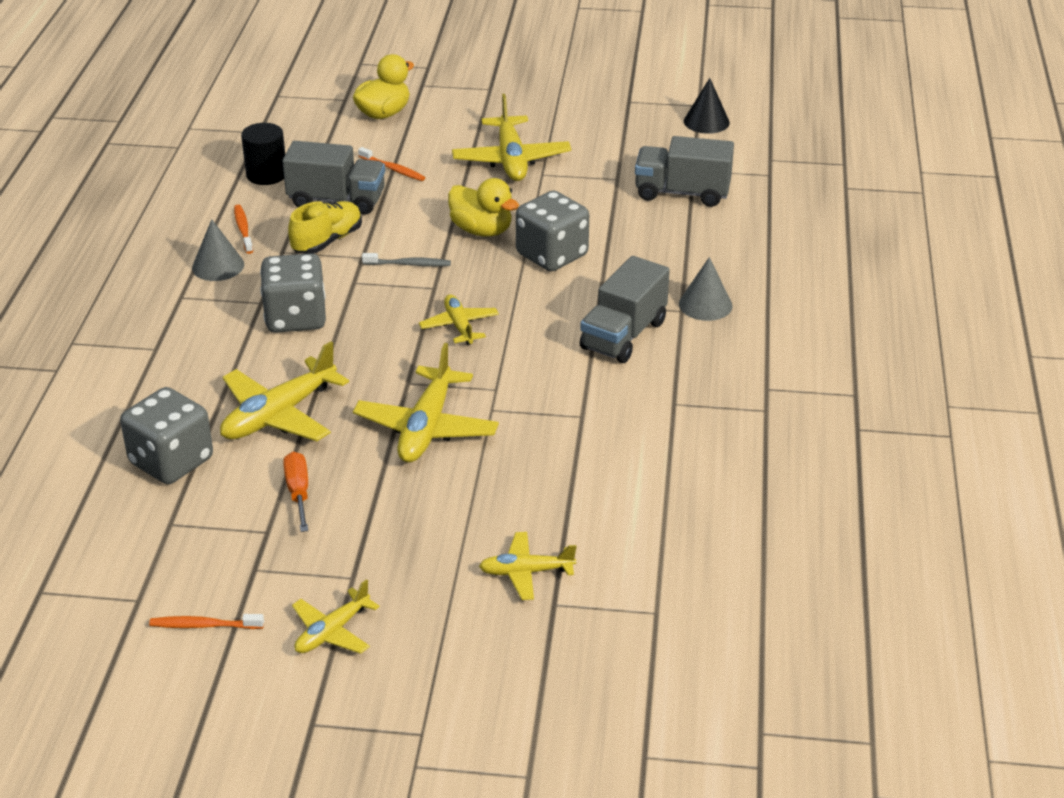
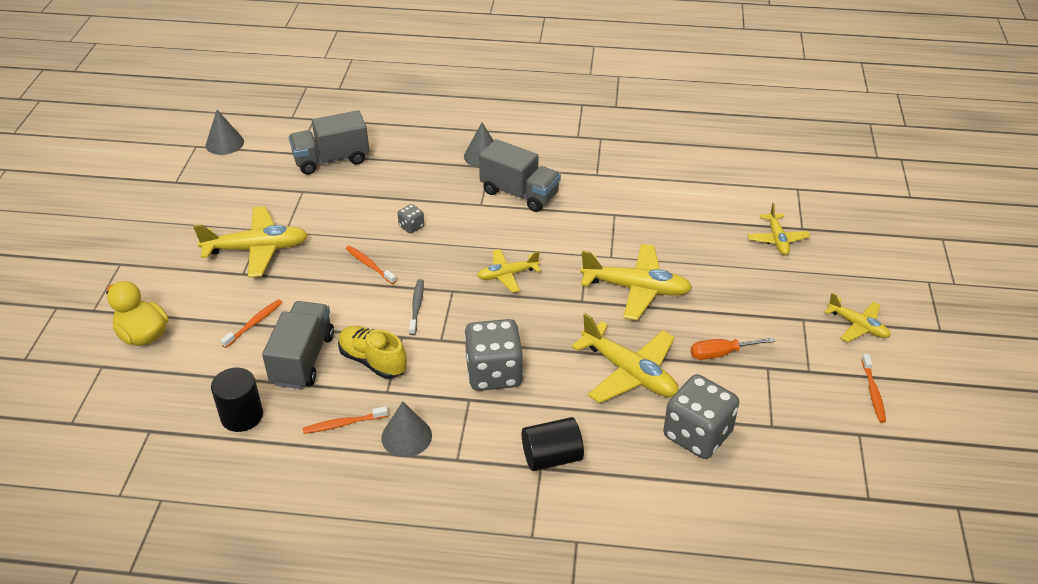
camera: 90 degrees left, 5 degrees up
yellow duck [448,178,519,237] -> orange toothbrush [346,245,396,284]
grey dice [516,190,589,271] -> grey dice [398,204,424,234], size x0.44
grey truck [635,136,734,207] -> grey truck turned 60 degrees clockwise [289,110,369,175]
black cone [684,78,730,134] -> grey cone [206,110,244,155]
none -> black cylinder [522,417,584,471]

